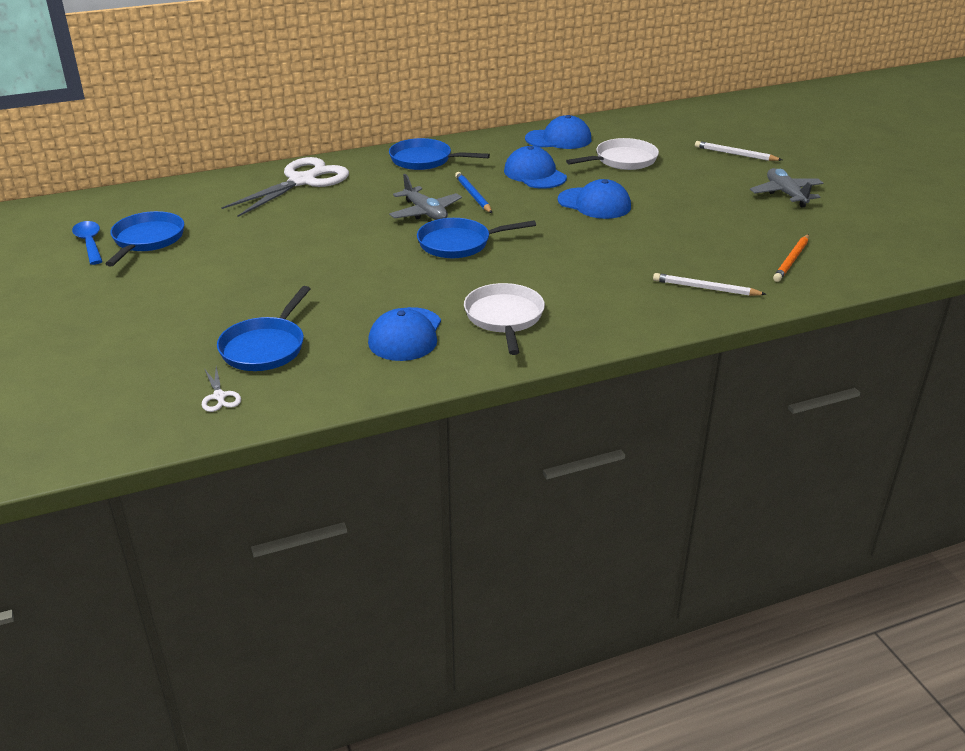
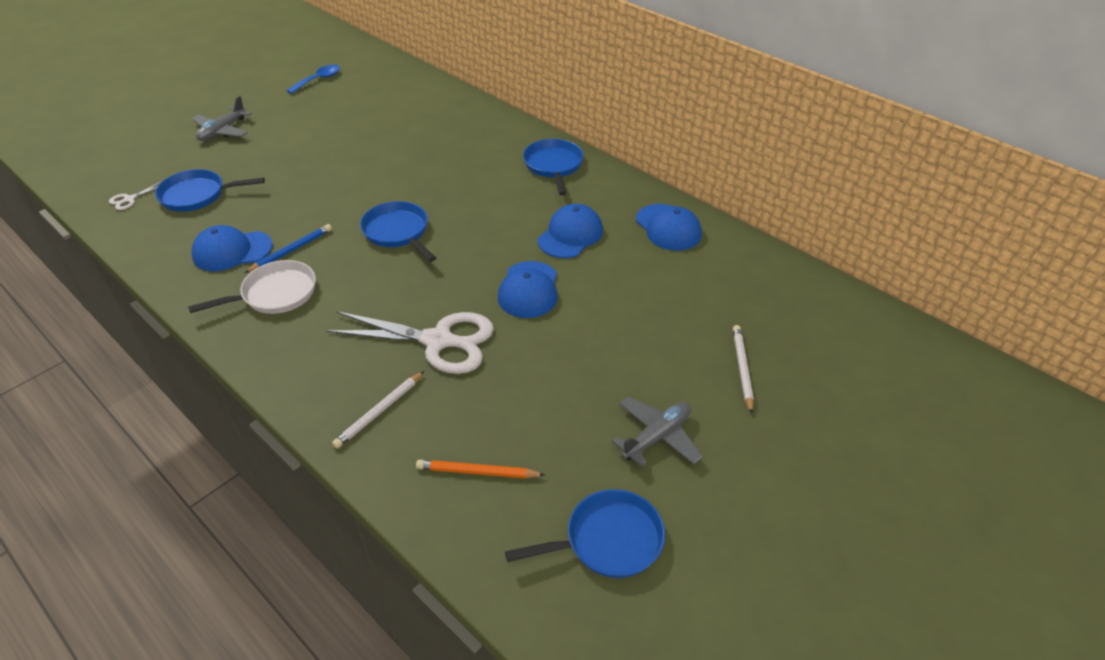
camera: 65 degrees right, 10 degrees up
blue pan [105,211,184,266] -> blue pan moved to [505,489,665,578]
white scissors [221,157,349,217] -> white scissors moved to [326,311,494,374]
grey plane [389,174,462,220] -> grey plane moved to [193,96,252,141]
blue pencil [455,172,492,213] -> blue pencil moved to [244,224,332,273]
white pan [566,138,659,170] -> none
white pencil [653,273,767,296] -> white pencil turned 135 degrees counterclockwise [332,371,424,448]

